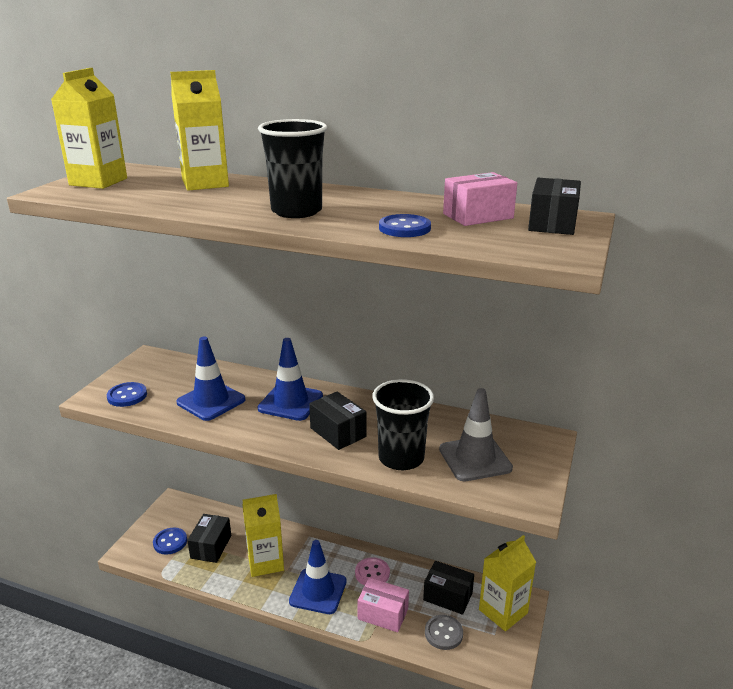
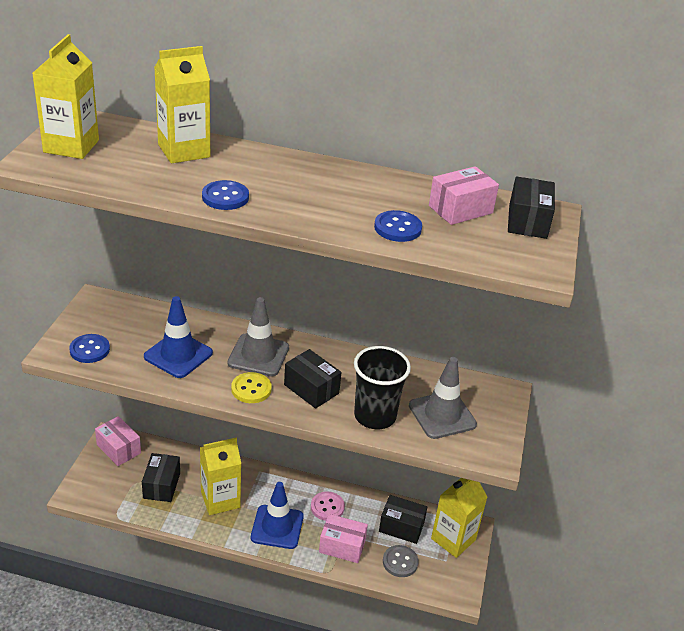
camera: 10 degrees left, 10 degrees up
blue button [153,528,187,555] -> blue button moved to [202,180,249,210]
black cup [258,119,327,218] -> none
blue traffic cone [258,338,323,421] -> grey traffic cone [228,297,289,376]
none -> pink box [95,416,141,466]
none -> yellow button [231,372,272,403]

